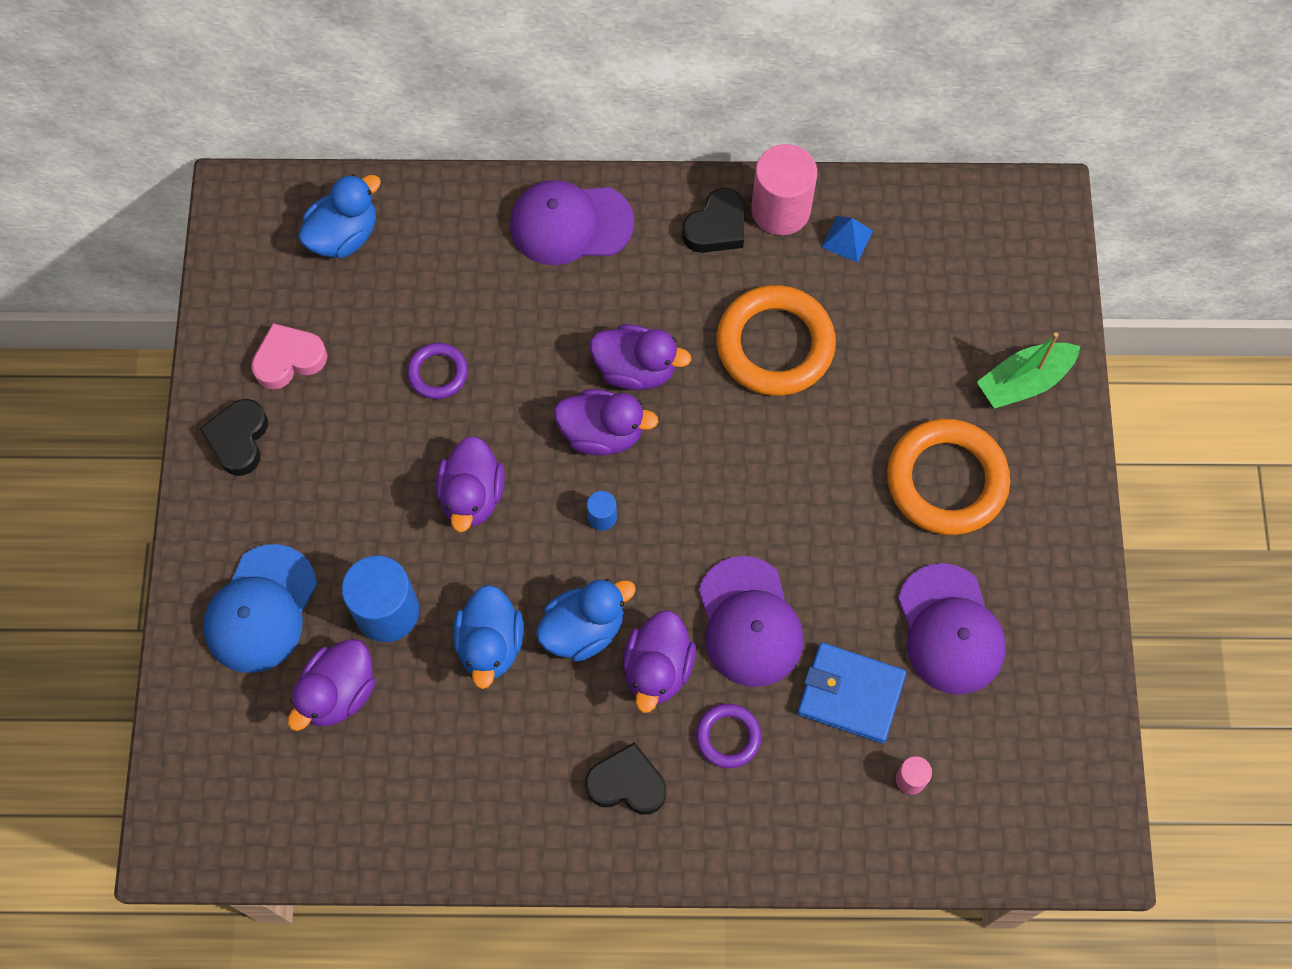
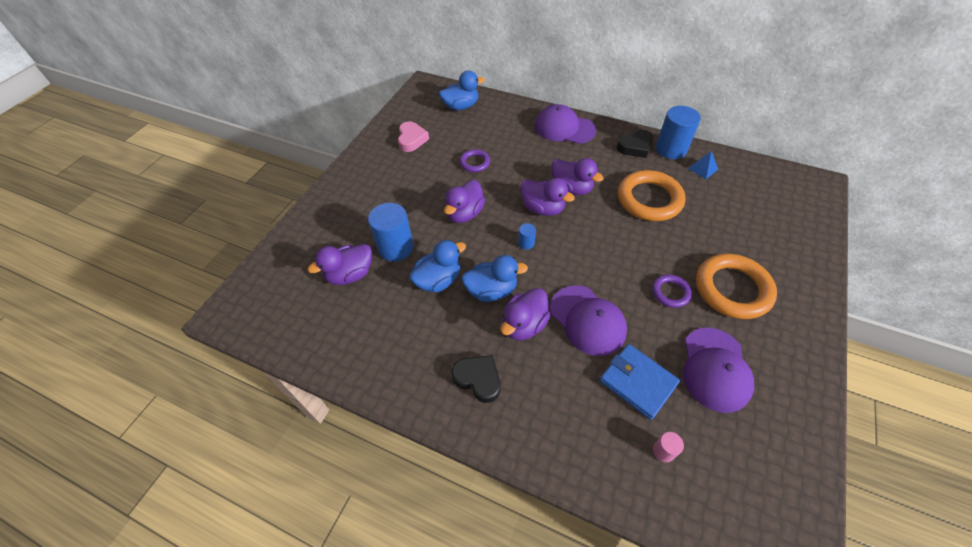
camera: 25 degrees right, 15 degrees down
black heart [199,399,268,476] -> none
blue cap [203,544,317,673] -> none
pink heart [251,323,327,390] -> pink heart turned 90 degrees clockwise [398,121,429,152]
blue duck [453,585,523,689] -> blue duck turned 150 degrees counterclockwise [409,240,466,293]
purple ring [696,704,761,768] -> purple ring moved to [652,274,692,308]
purple cap [699,556,804,687] -> purple cap turned 45 degrees counterclockwise [550,285,627,356]
pink cylinder [751,144,817,235] -> blue cylinder [656,106,701,159]
green boat [977,332,1080,409] -> none

